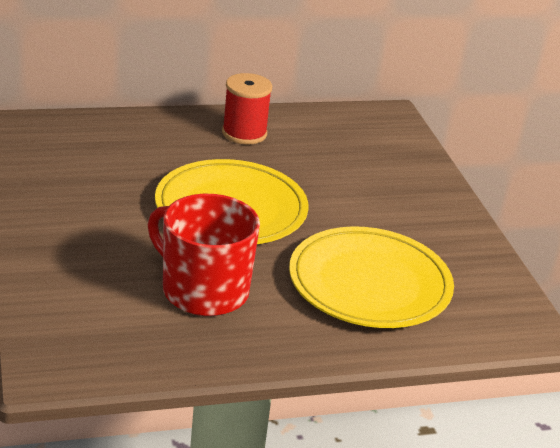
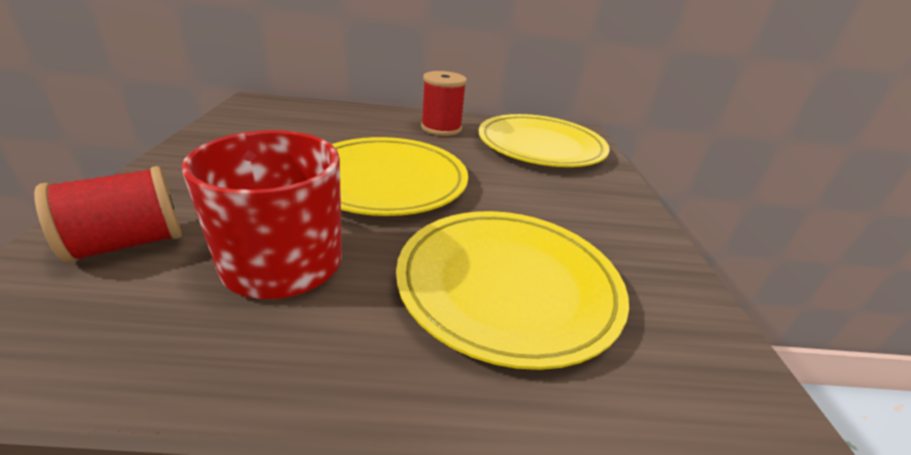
camera: 15 degrees right, 0 degrees up
none -> red spool [34,166,182,263]
none -> yellow plate [479,114,609,167]

